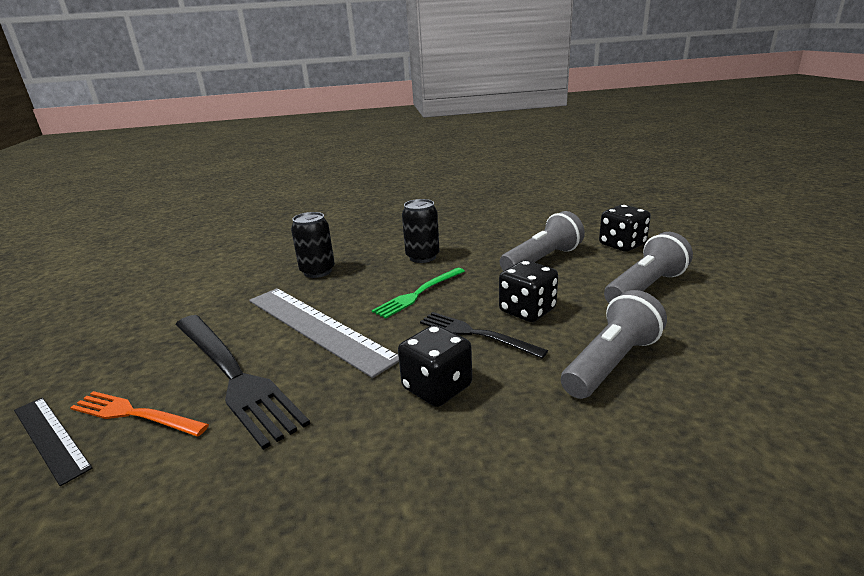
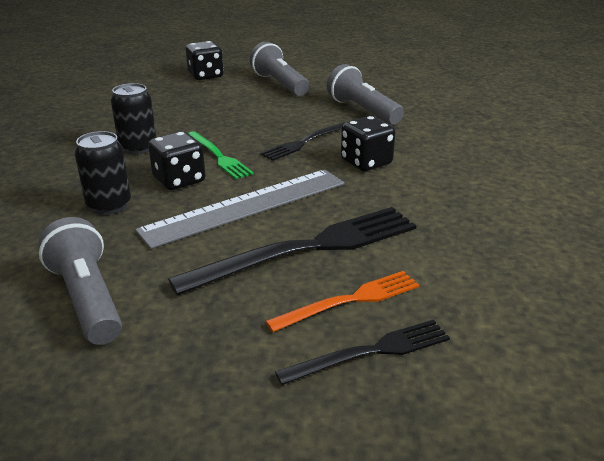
camera: 80 degrees left, 5 degrees up
black ruler [14,397,93,486] -> black fork [275,320,450,385]
orange fork [70,391,209,436] -> orange fork turned 150 degrees counterclockwise [265,271,419,332]
black dice [499,260,558,322] -> black dice moved to [148,131,205,190]
grey flashlight [500,211,585,271] -> grey flashlight moved to [38,217,122,345]

